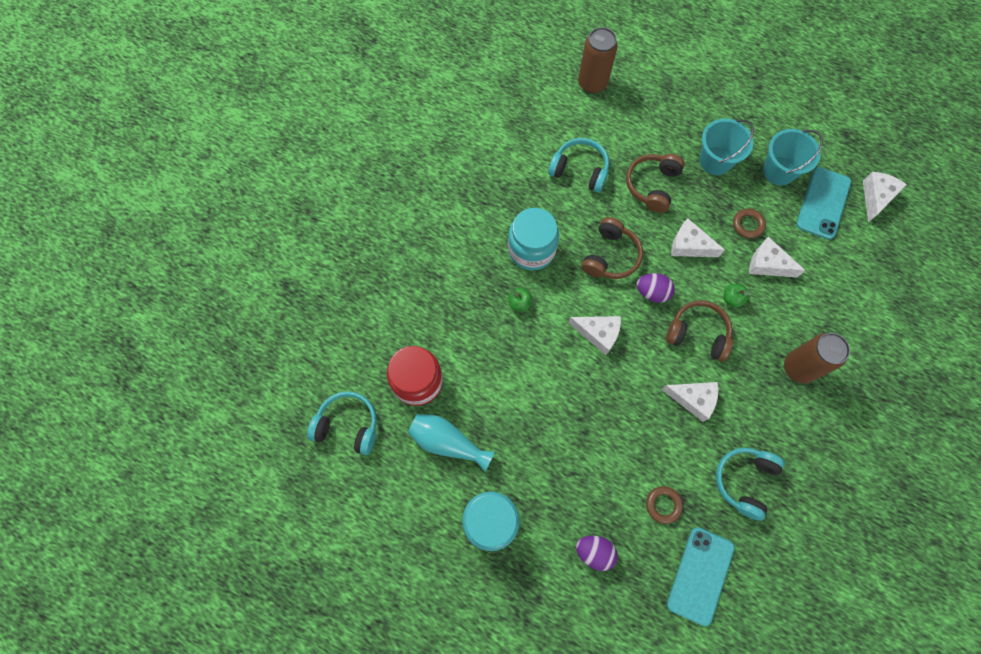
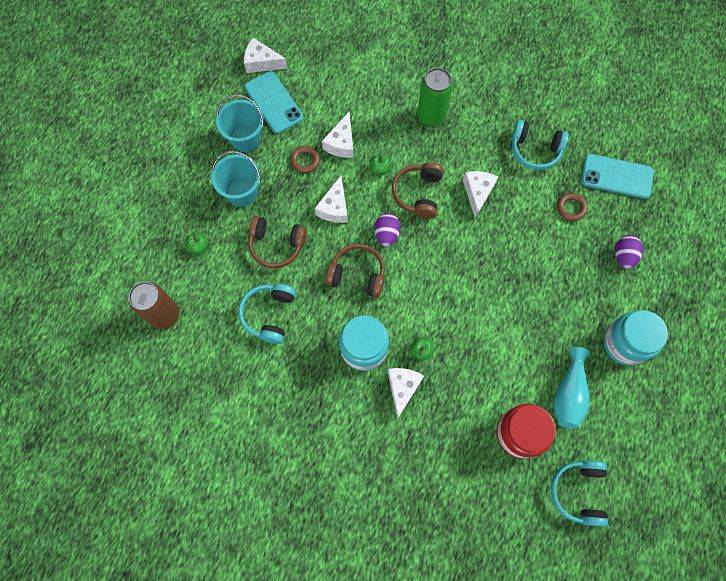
camera: 100 degrees left, 0 degrees up
white cheese [568,316,621,355] -> white cheese moved to [388,368,424,419]
brown can [784,333,850,384] -> green can [417,68,453,126]
turquoise phone [796,167,851,240] -> turquoise phone turned 45 degrees clockwise [245,71,303,134]
none -> green apple [186,228,209,254]

